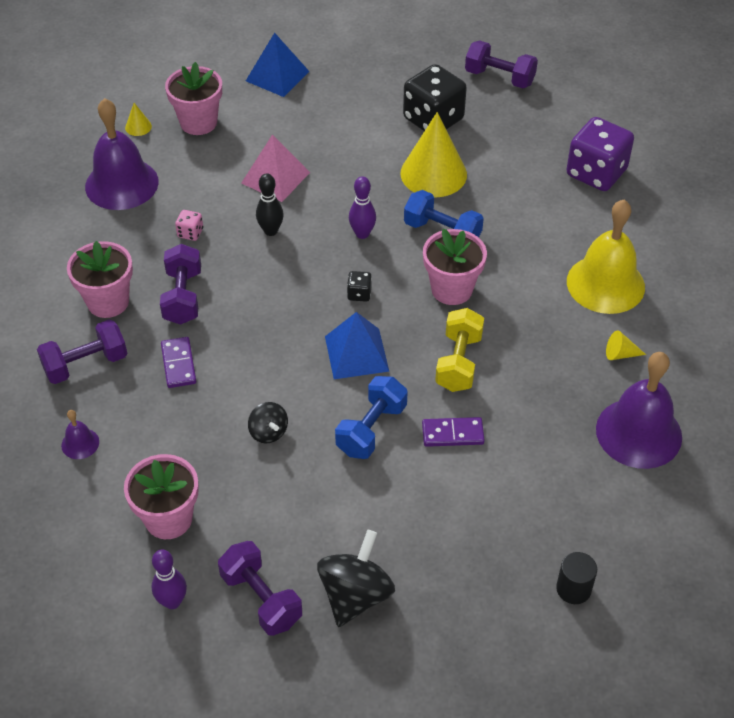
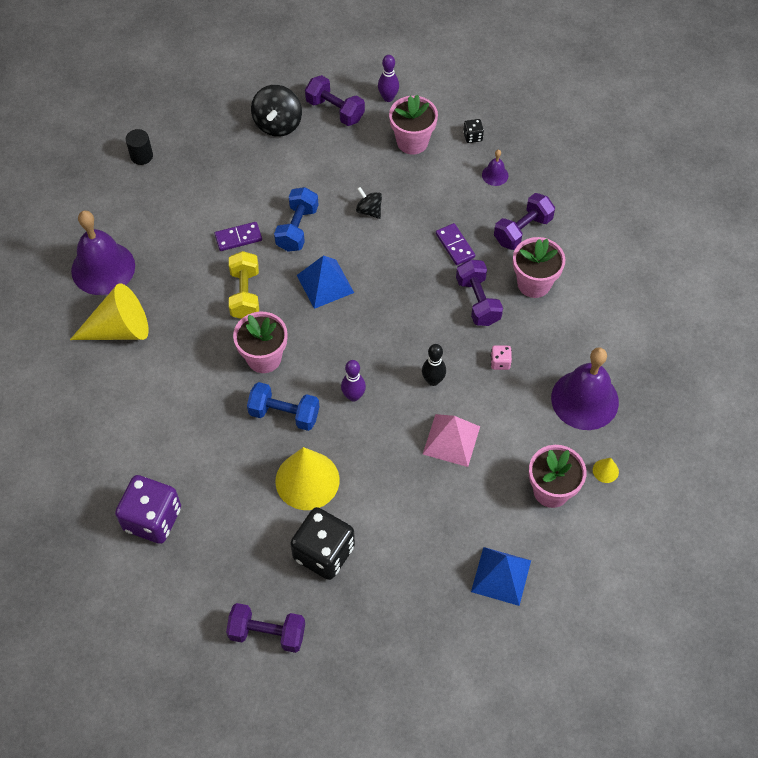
camera: 165 degrees right, 10 degrees up
black dice [347,271,372,302] -> black dice moved to [463,119,484,143]
yellow bell [567,200,645,314] -> none
yellow cone [606,330,646,360] -> yellow cone [70,283,149,340], size x2.44

